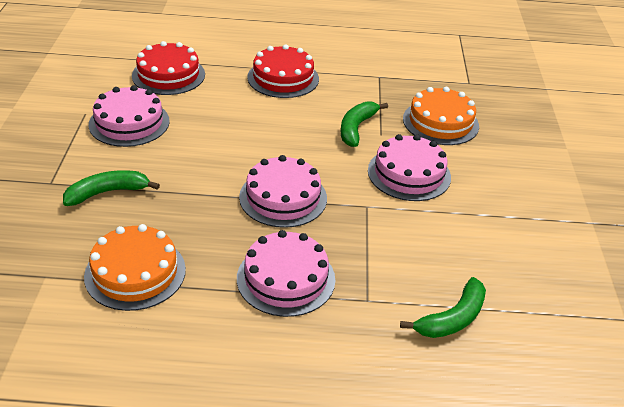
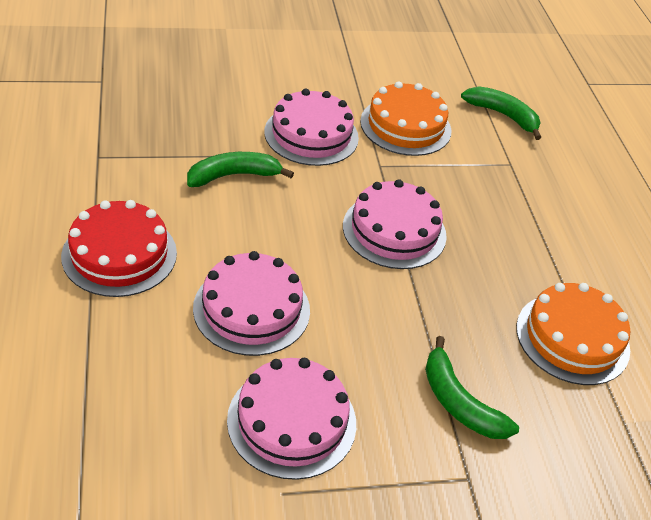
camera: 105 degrees left, 5 degrees up
red cake [132,41,205,95] -> none
pink cake [237,230,335,317] -> pink cake moved to [193,251,310,356]
green banana [341,101,388,147] -> green banana turned 150 degrees clockwise [187,152,294,187]
orange cake [403,87,479,145] -> orange cake moved to [360,81,451,156]

